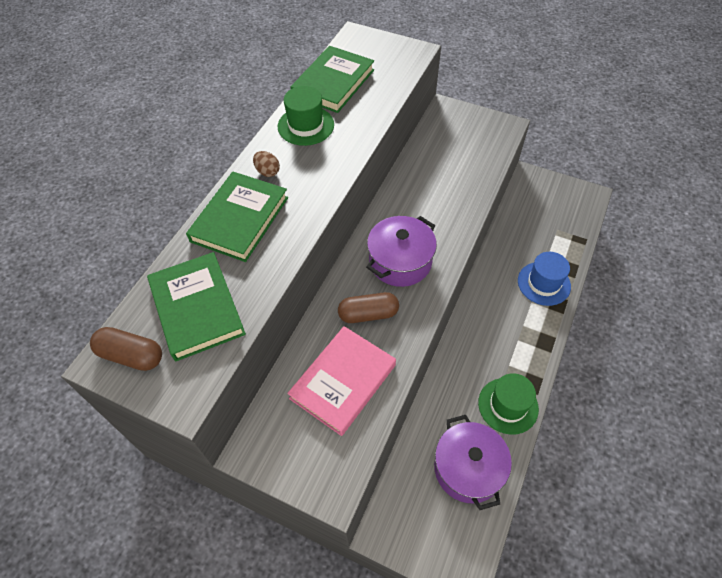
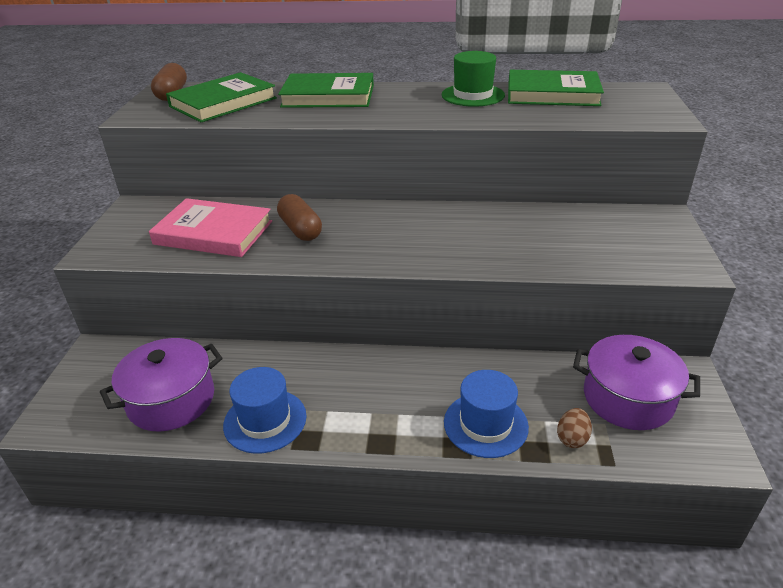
camera: 70 degrees right, 20 degrees down
brown egg [253,151,280,177] -> brown egg moved to [557,408,592,448]
purple pot [366,216,437,287] -> purple pot moved to [573,335,700,430]
green hat [478,373,539,435] -> blue hat [223,367,307,454]

